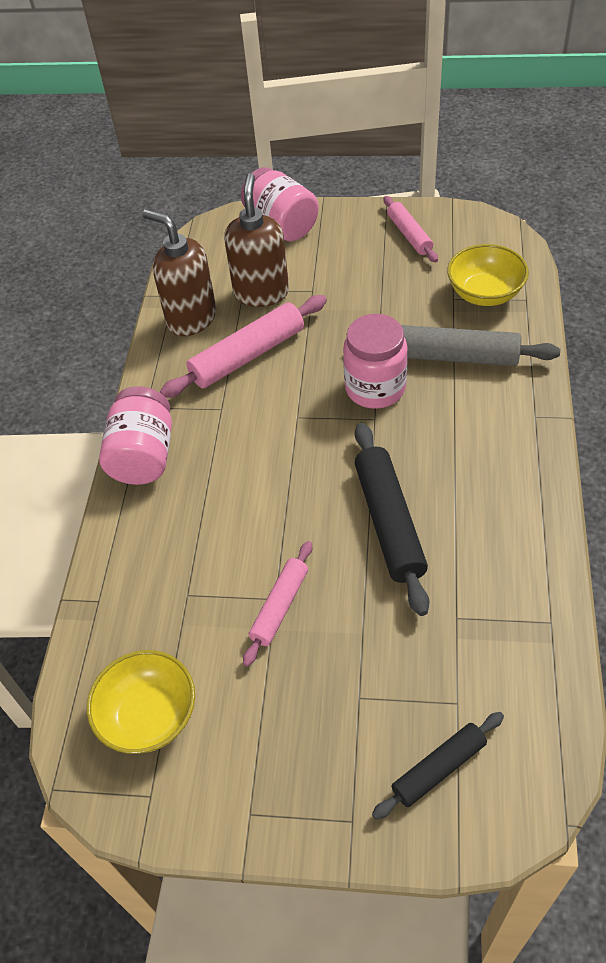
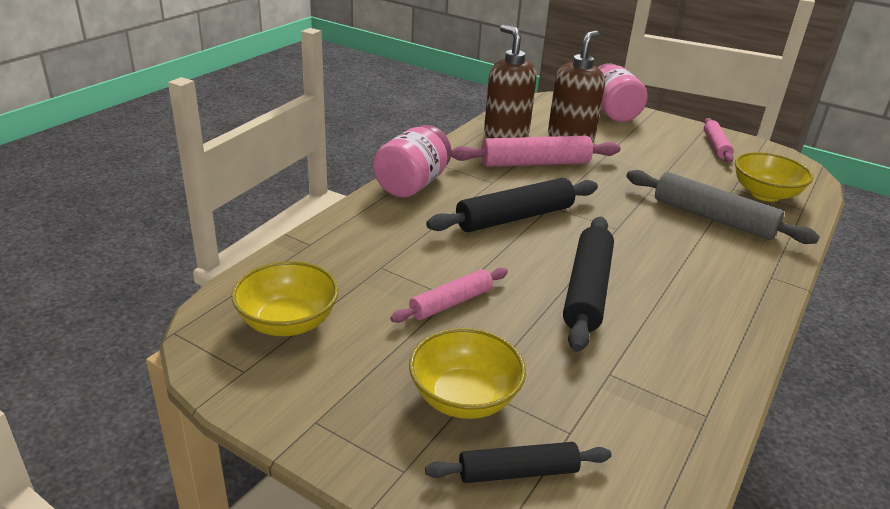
camera: 20 degrees right, 20 degrees down
pink jar [343,314,408,409] -> none
none -> yellow bowl [409,328,526,419]
none -> black rolling pin [426,178,598,232]

